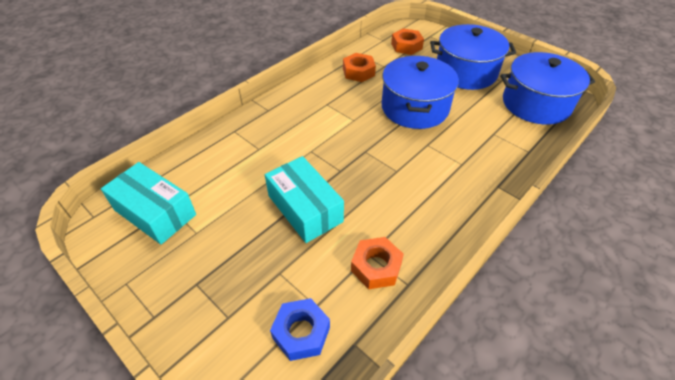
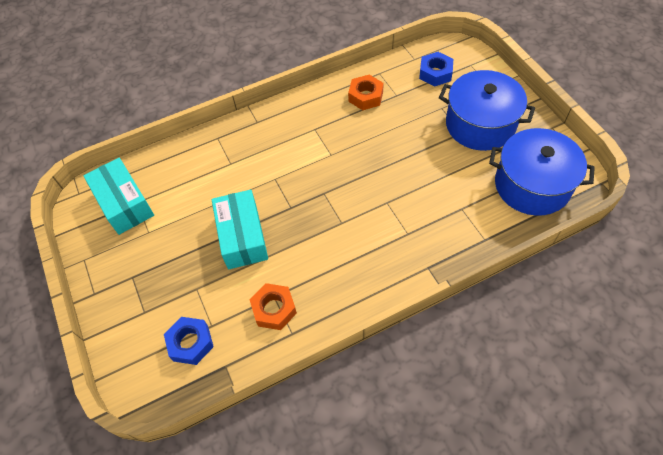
camera: 25 degrees right, 10 degrees up
blue pot [382,56,459,129] -> none
orange nut [391,28,424,55] -> blue nut [419,52,453,87]

